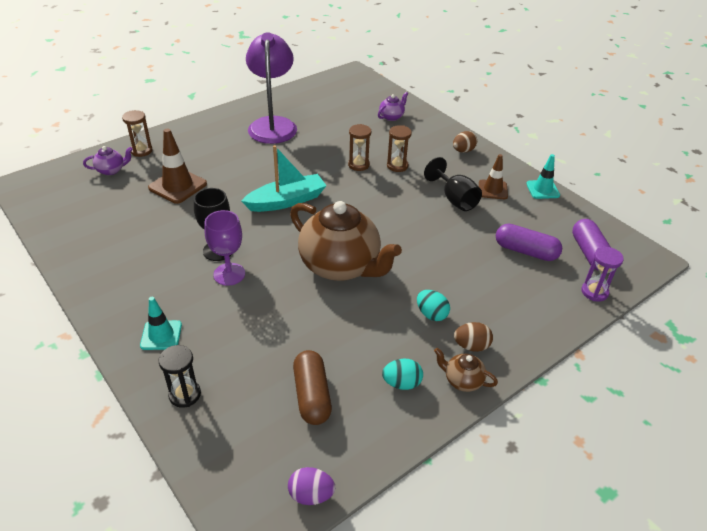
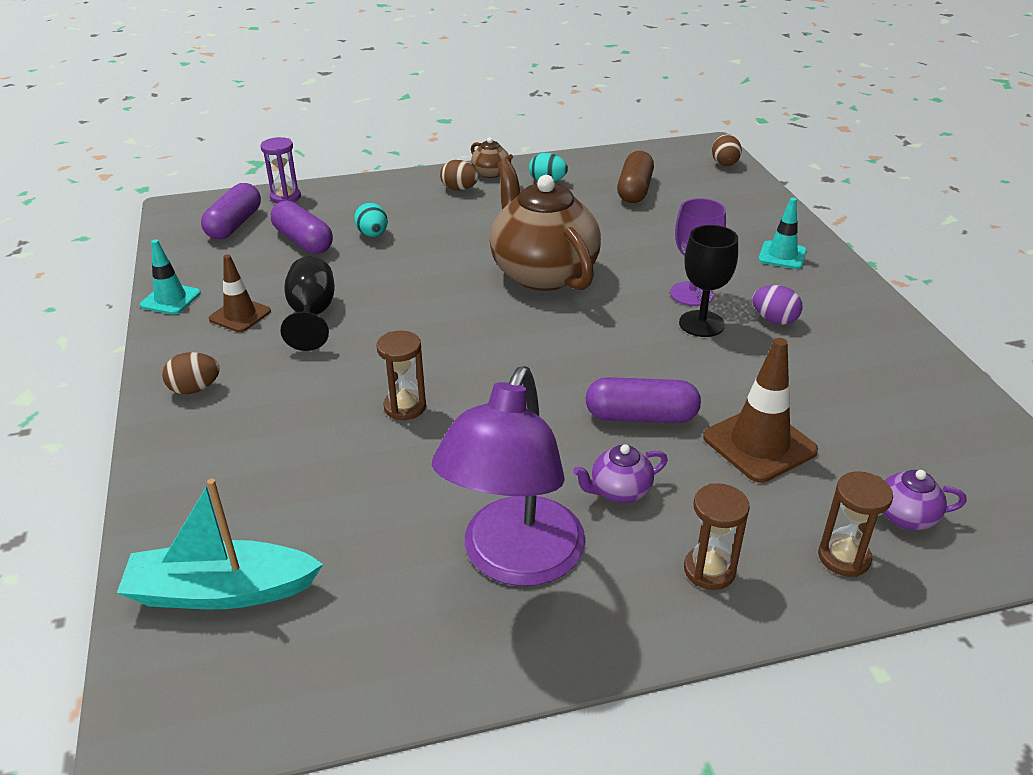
camera: 155 degrees left, 5 degrees down
black hourglass [158,345,201,408] -> none
turquoise boat [241,145,327,212] -> turquoise boat moved to [117,479,323,609]
purple egg [288,467,335,505] -> purple egg moved to [752,285,803,325]
purple teapot [378,92,408,121] -> purple teapot moved to [573,444,668,503]
brown hourglass [387,125,412,172] -> brown hourglass moved to [684,483,750,590]
turquoise egg [417,290,450,321] -> turquoise egg moved to [354,203,388,237]
none -> purple capsule [585,377,701,423]
none -> brown egg [712,134,742,166]

